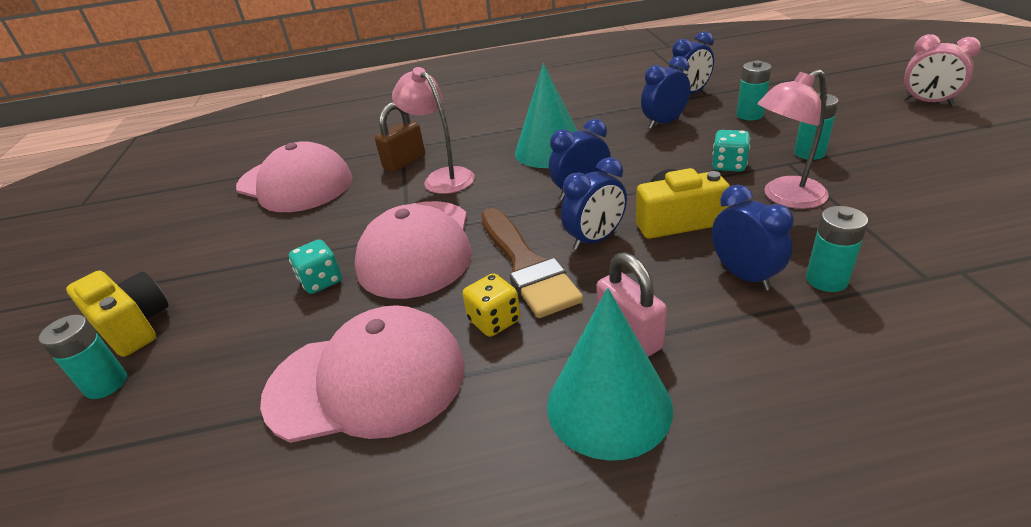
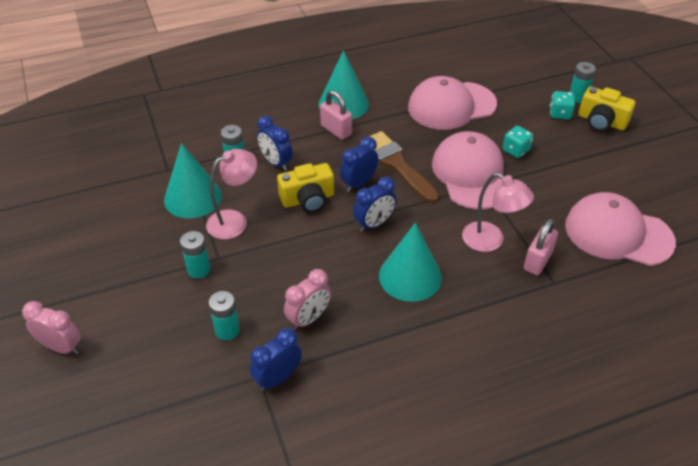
camera: 165 degrees right, 10 degrees up
brown padlock [375,102,425,172] -> pink padlock [524,219,558,275]
yellow dice [463,273,520,337] -> none
blue clock [641,56,690,129] -> pink clock [284,269,331,330]
turquoise dice [712,130,750,172] -> turquoise dice moved to [550,91,575,119]
none -> turquoise cone [164,143,222,218]

